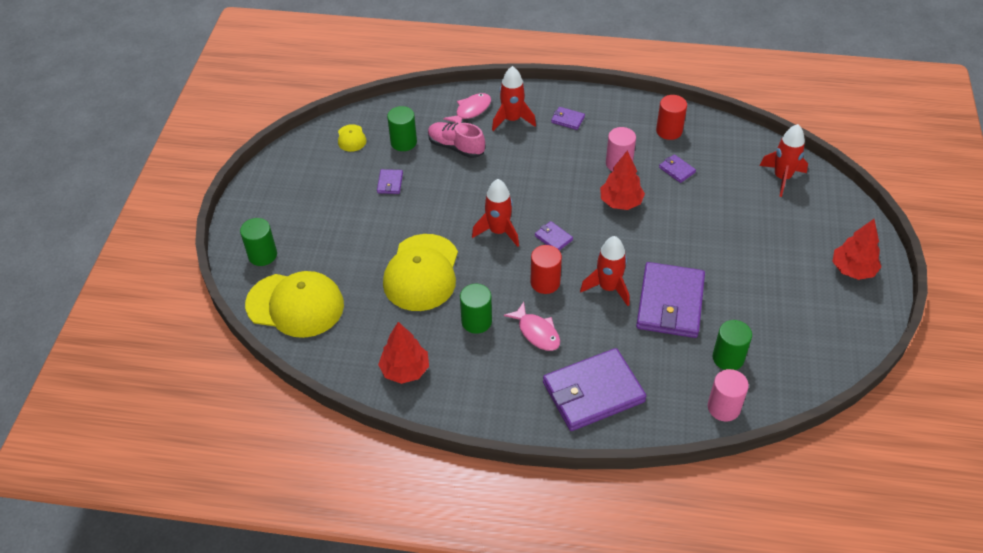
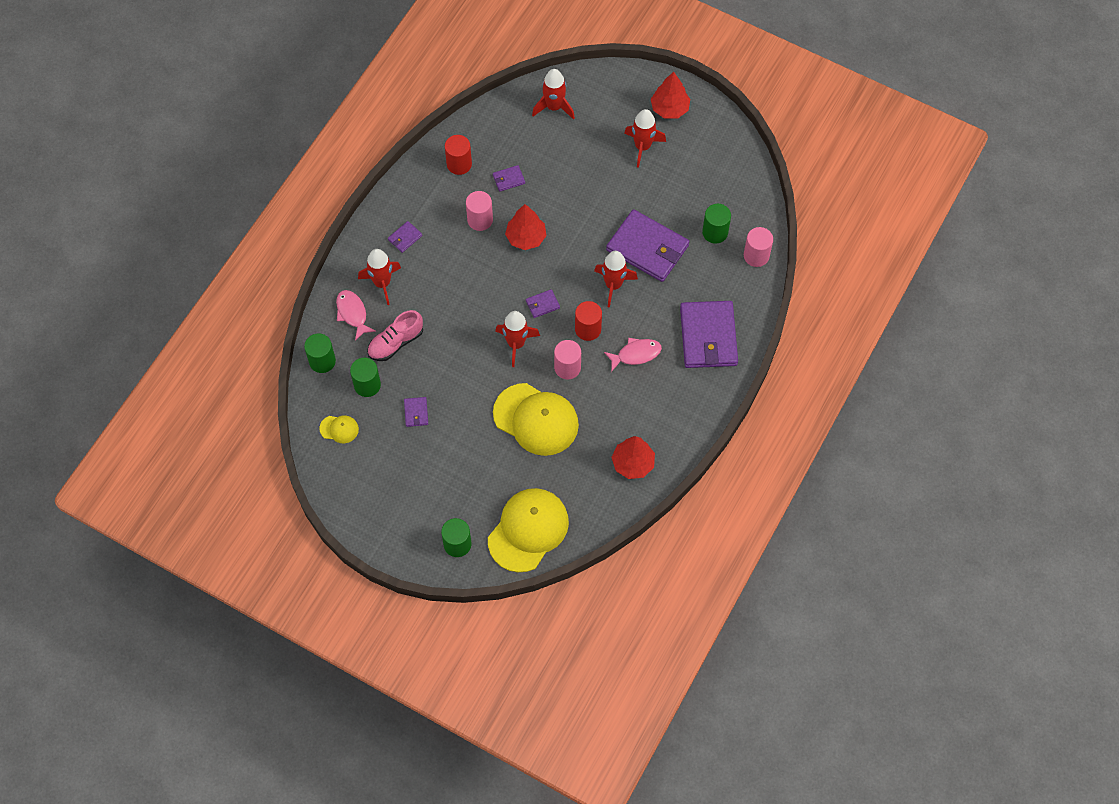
camera: 70 degrees left, 15 degrees up
purple wallet [377,169,403,194] -> purple wallet turned 60 degrees clockwise [404,397,428,427]
green cylinder [460,284,492,334] -> green cylinder moved to [304,333,336,373]
none -> pink cylinder [554,340,581,379]
none -> red rocket [624,109,666,168]

